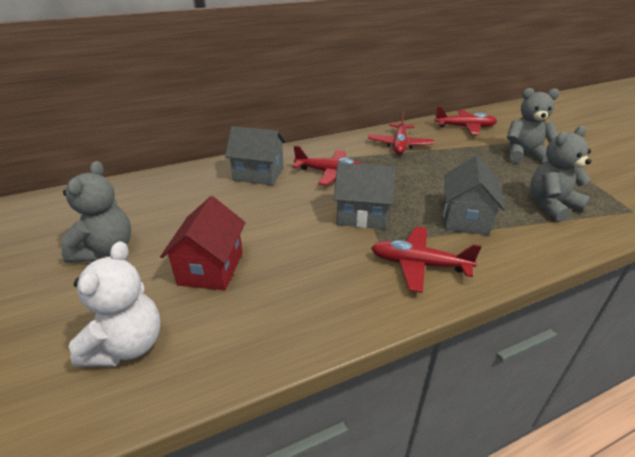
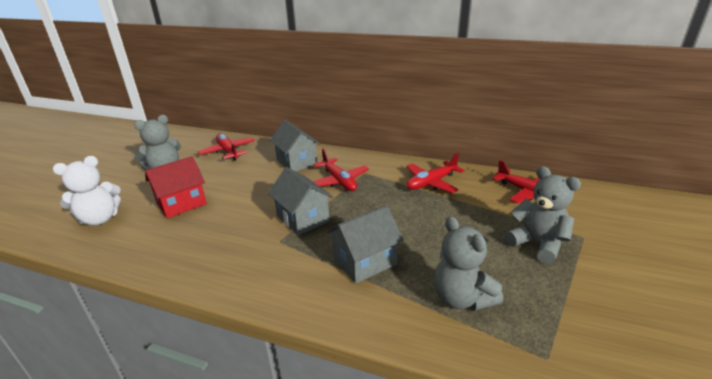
camera: 45 degrees right, 5 degrees down
red plane [371,227,482,293] -> red plane moved to [198,134,255,161]
grey teddy bear [530,126,591,222] -> grey teddy bear turned 135 degrees counterclockwise [434,216,503,311]

